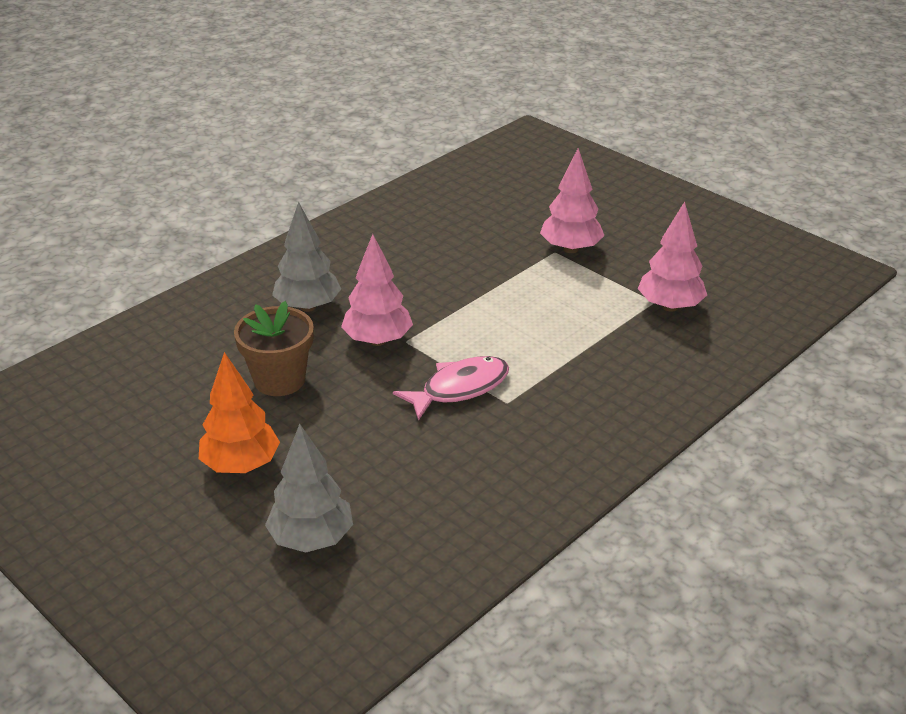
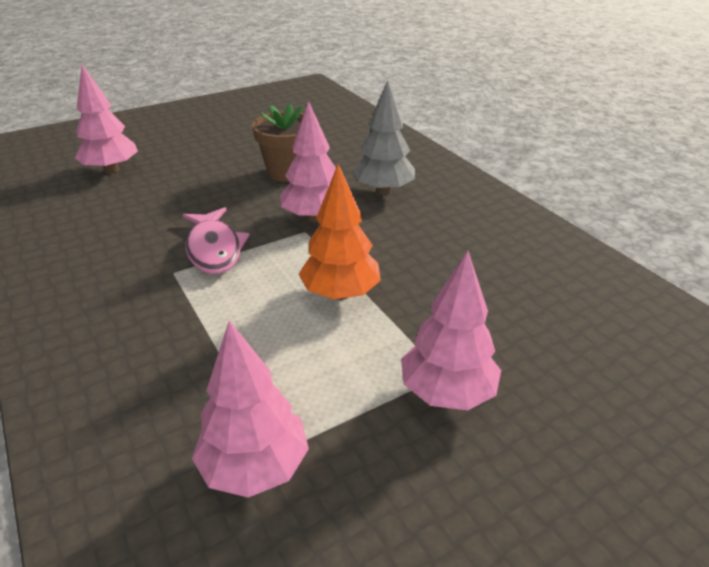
camera: 105 degrees right, 0 degrees up
orange tree [199,352,280,473] -> orange tree moved to [299,164,381,300]
grey tree [265,424,353,553] -> pink tree [75,65,138,174]

